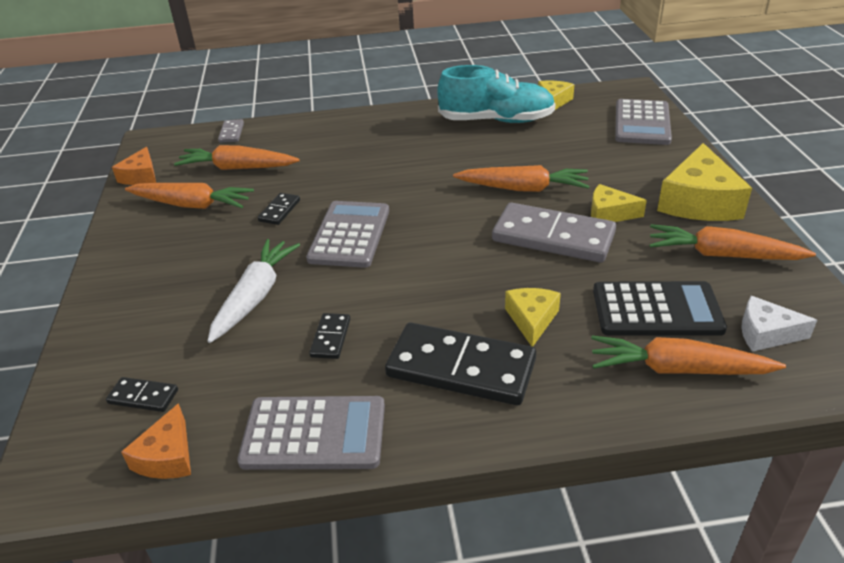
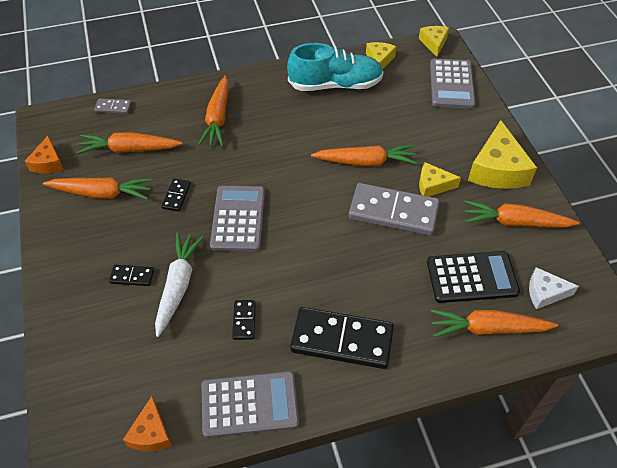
camera: 10 degrees left, 15 degrees up
black domino [106,377,178,412] -> black domino moved to [109,265,154,286]
grey domino [218,119,244,143] -> grey domino turned 75 degrees counterclockwise [94,98,132,114]
yellow cheese [505,288,561,347] -> yellow cheese moved to [419,26,449,57]
none -> orange carrot [198,76,229,147]

